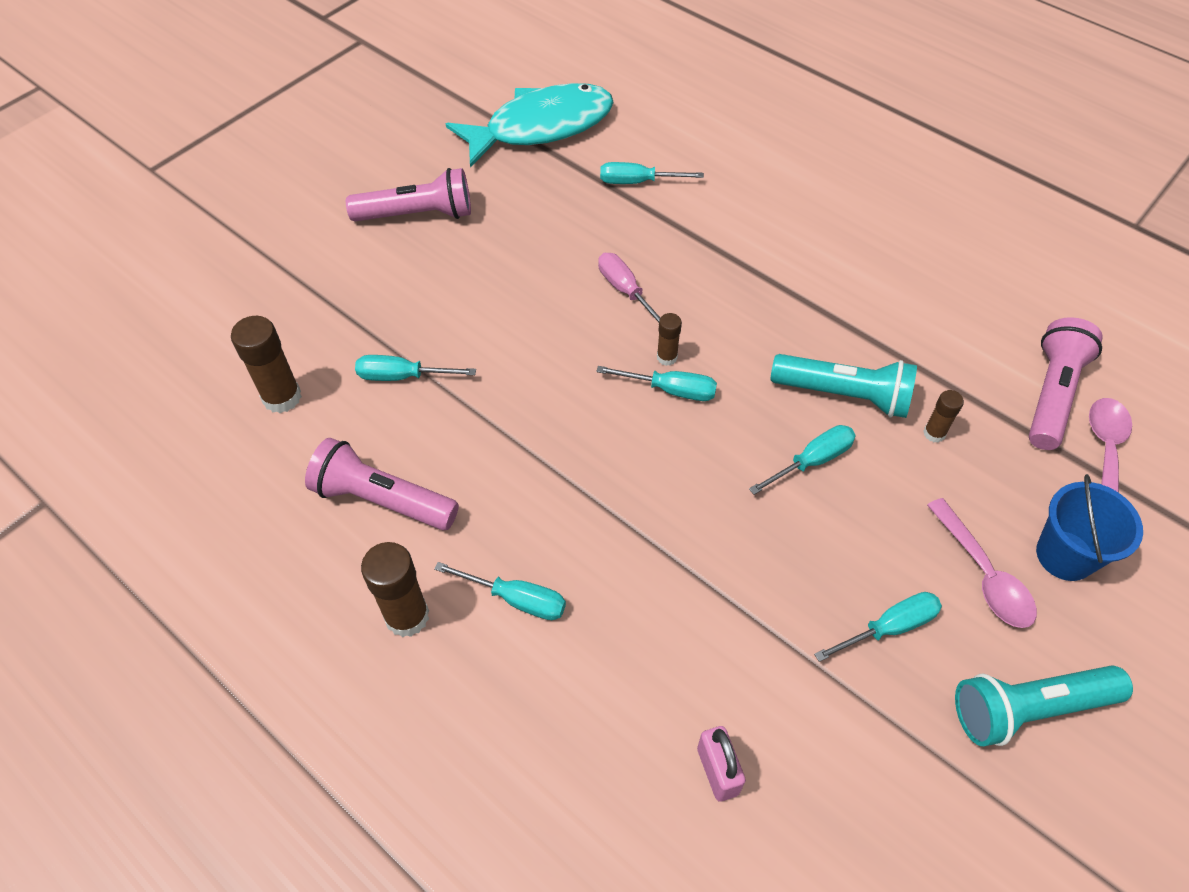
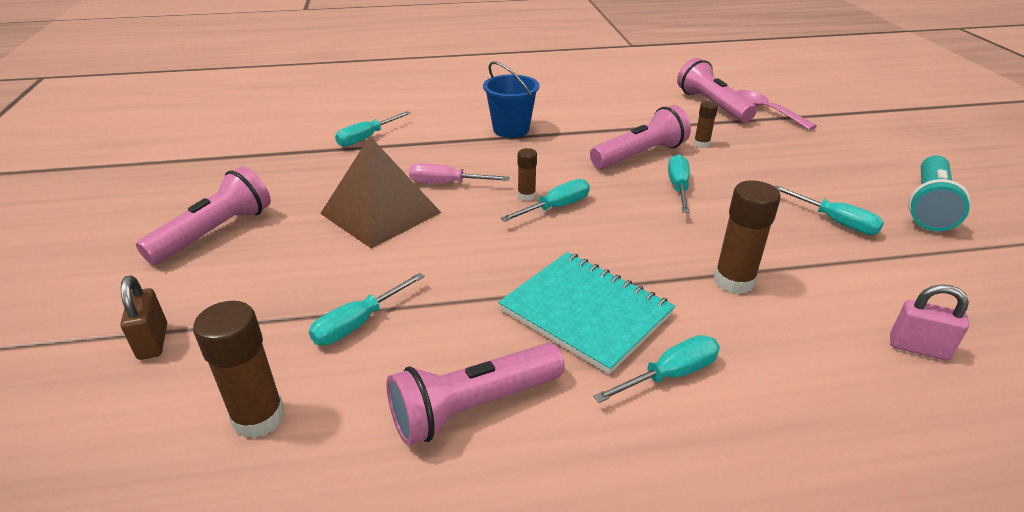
camera: 50 degrees left, 20 degrees down
brown glue stick [361,542,429,637] -> brown glue stick moved to [714,180,781,294]
turquoise fish [446,83,614,167] -> none
turquoise flashlight [771,354,917,418] -> pink flashlight [590,105,691,169]
turquoise screwdriver [814,592,942,662] -> turquoise screwdriver turned 120 degrees clockwise [775,185,884,235]
pink spoon [927,498,1037,628] -> none
blue bucket [1036,474,1143,581] -> blue bucket moved to [483,61,539,138]
none -> brown padlock [120,275,167,360]
none -> brown pyramid [320,136,441,249]
none -> turquoise notebook [498,252,675,374]

